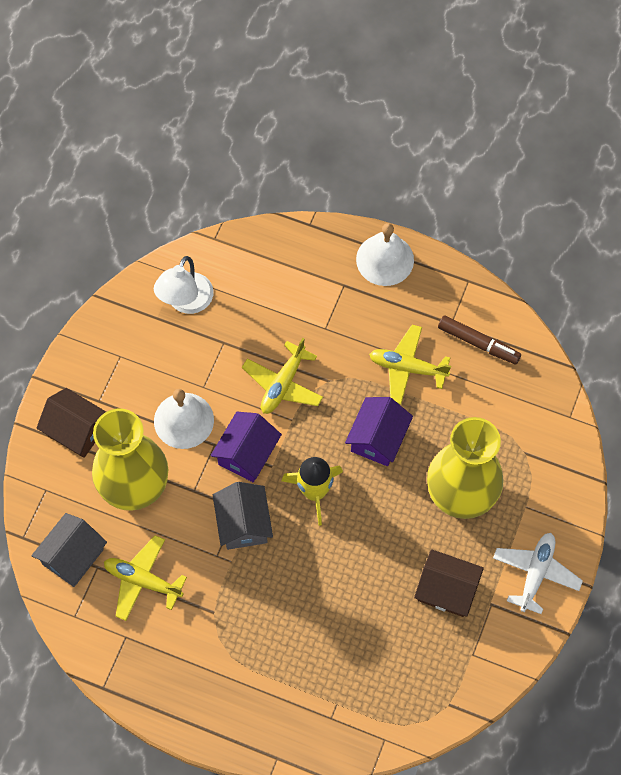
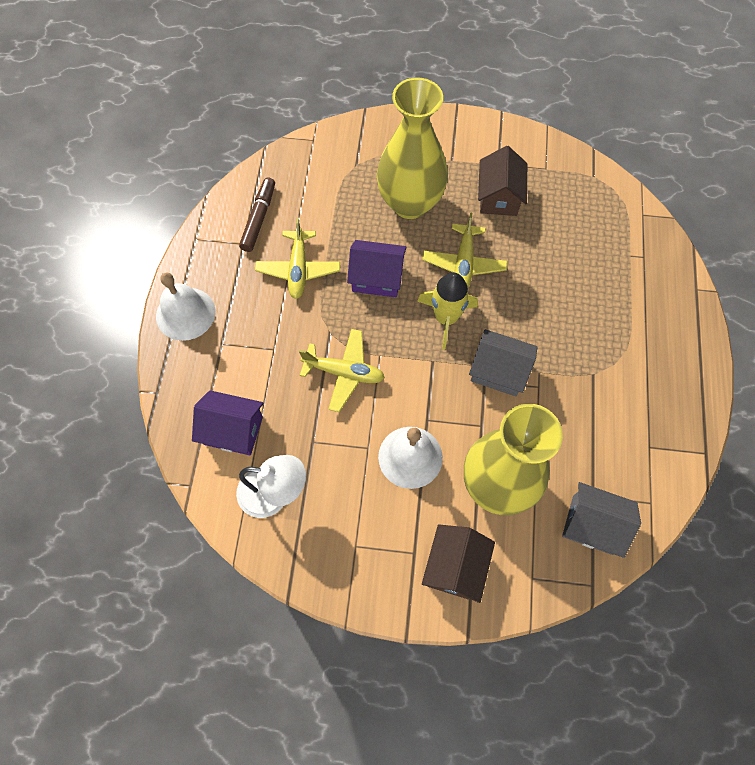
camera: 105 degrees left, 0 degrees up
yellow plane [104,535,187,621] -> yellow plane moved to [422,212,507,288]
purple house [211,412,282,482] -> purple house moved to [192,390,263,455]
grey house [213,482,273,550] -> grey house turned 45 degrees clockwise [469,329,538,396]
white plane [493,533,583,614] -> none

